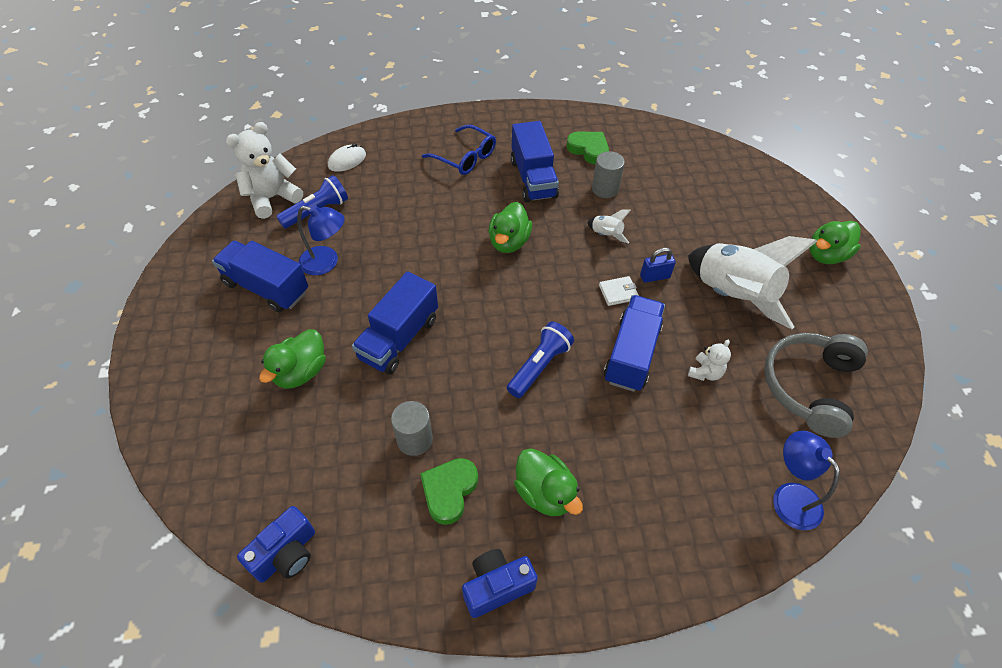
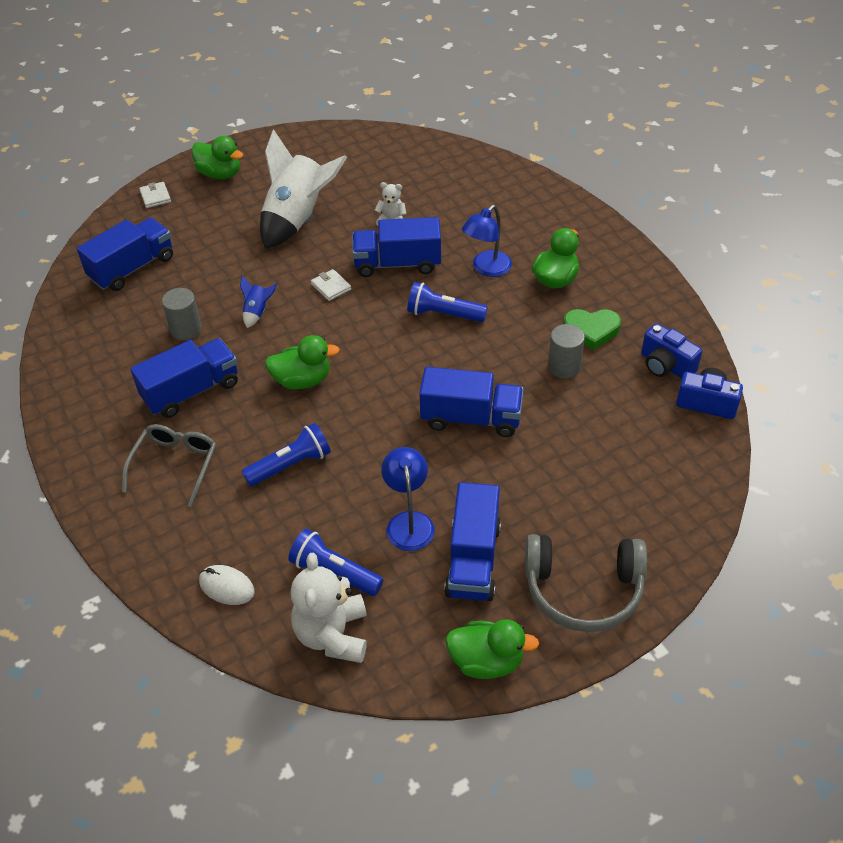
camera: 110 degrees left, 5 degrees down
white teddy bear [226,122,303,219] -> white teddy bear turned 60 degrees clockwise [291,553,367,663]
green duck [259,329,326,389] -> green duck moved to [445,619,539,679]
blue glasses [422,125,496,175] -> grey glasses [122,424,216,507]
blue camera [462,549,538,618] -> blue camera moved to [641,323,702,378]
green heart [566,132,609,164] -> none
white rocket [587,209,631,244] -> blue rocket [240,276,277,328]
blue padlock [640,248,676,283] -> none
grey headphones [764,333,868,438] -> grey headphones moved to [525,534,647,632]
blue lamp [773,431,840,530] -> blue lamp moved to [462,205,512,277]
none -> blue truck [77,218,173,291]
none -> white wallet [139,182,171,208]
none -> blue flashlight [242,423,331,486]

